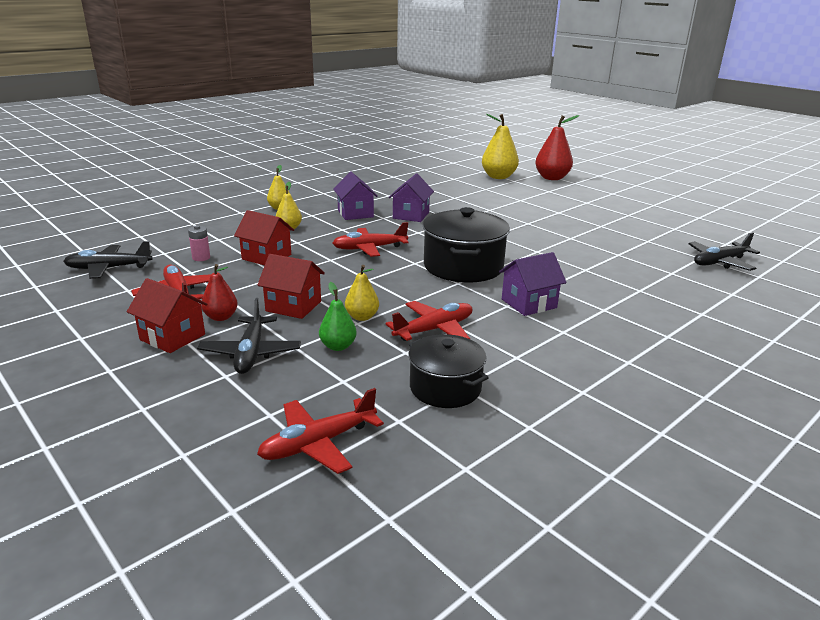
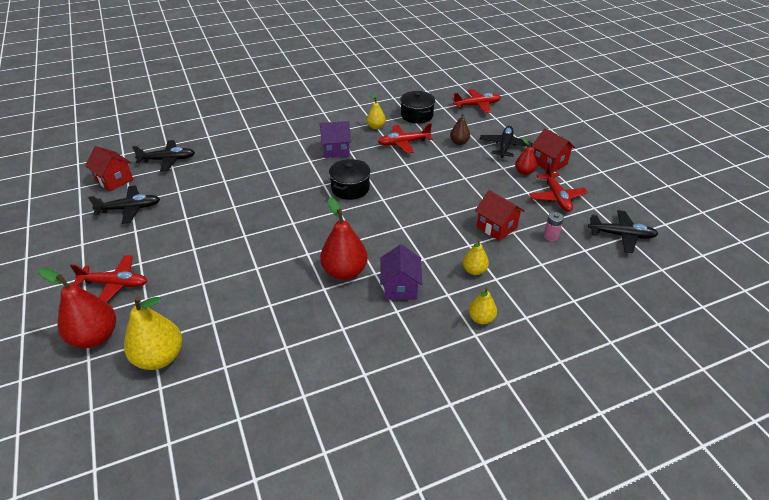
camera: 160 degrees left, 15 degrees up
red house [258,254,325,319] -> red house moved to [85,146,133,191]
green pear [319,282,357,351] -> brown pear [450,113,470,145]
red plane [332,222,409,257] -> red plane moved to [70,255,147,302]
yellow pear [345,265,379,321] -> yellow pear moved to [367,93,386,129]
purple house [389,173,434,222] -> red pear [320,197,368,280]
black pot [423,207,510,283] -> black pot [329,159,370,200], size x0.64
none -> black plane [88,186,160,224]

